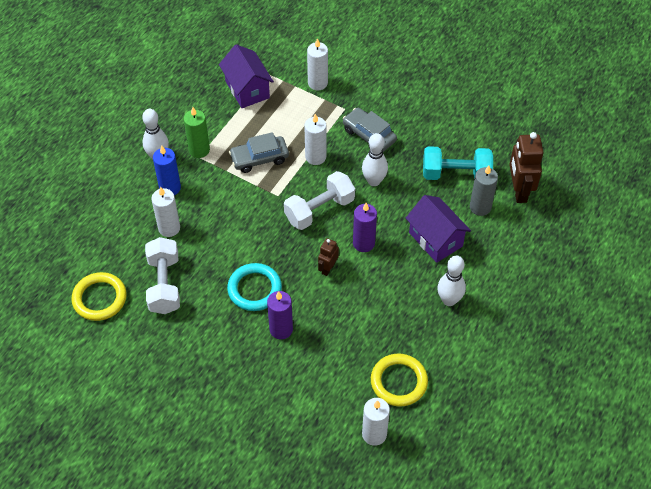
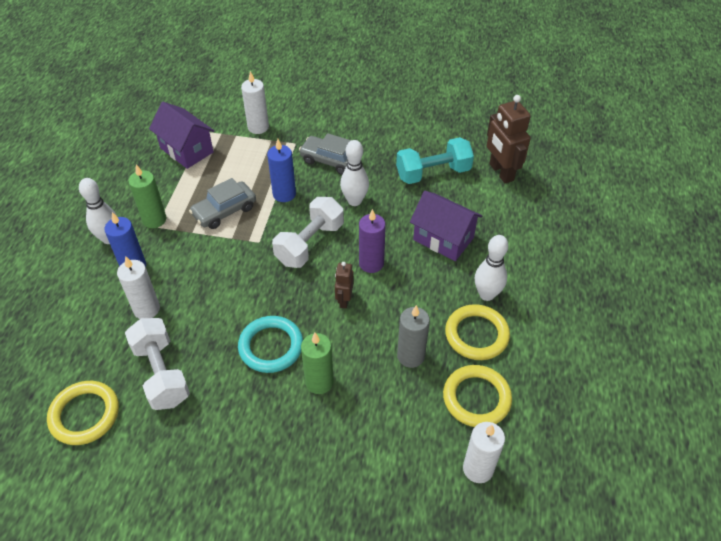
camera: 20 degrees left, 5 degrees down
purple candle [267,291,293,339] -> green candle [301,333,334,394]
white candle [304,114,326,165] -> blue candle [267,139,296,202]
grey candle [470,166,498,216] -> grey candle moved to [397,305,430,368]
none -> yellow ring [445,304,510,360]

